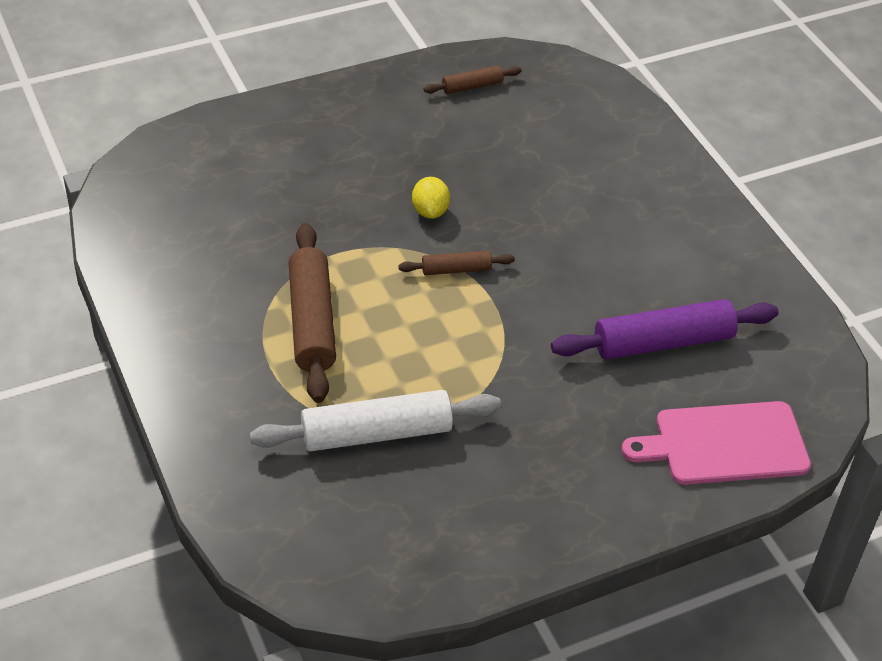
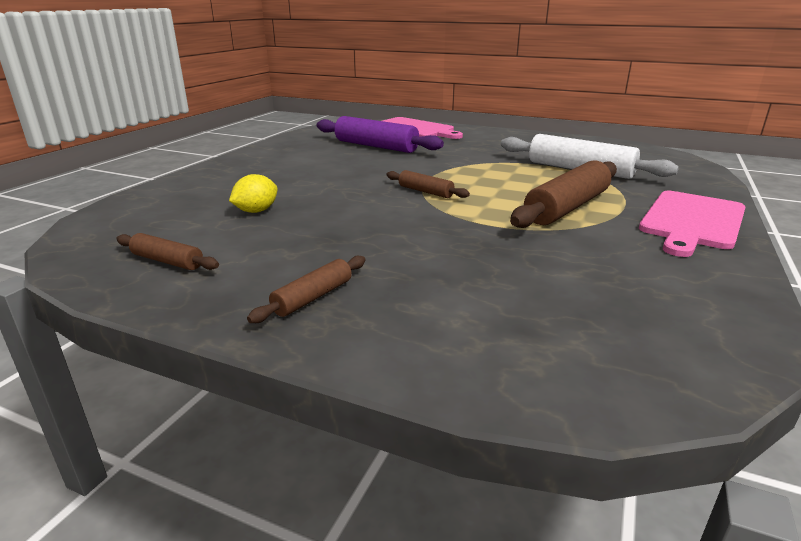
camera: 130 degrees left, 20 degrees down
yellow lemon [412,177,450,219] -> yellow lemon moved to [229,174,278,213]
none -> brown rolling pin [247,256,366,323]
none -> pink cutting board [639,191,746,257]

